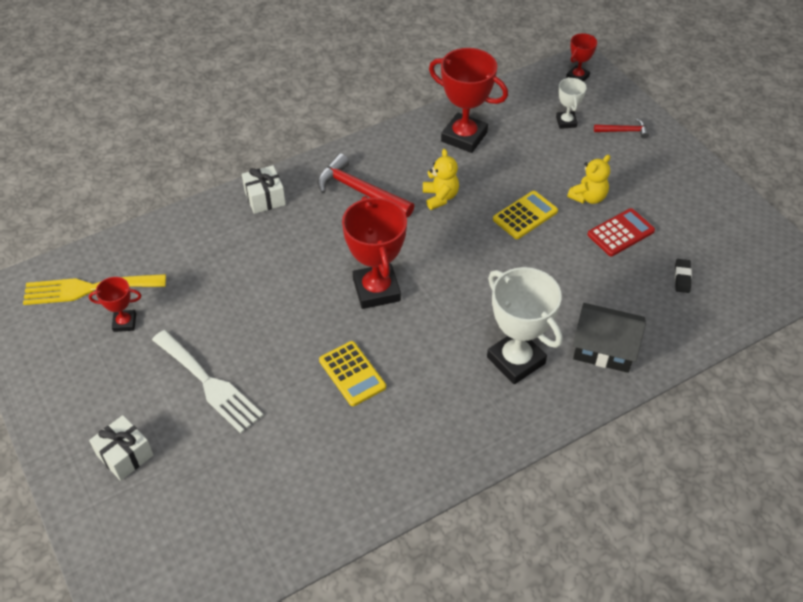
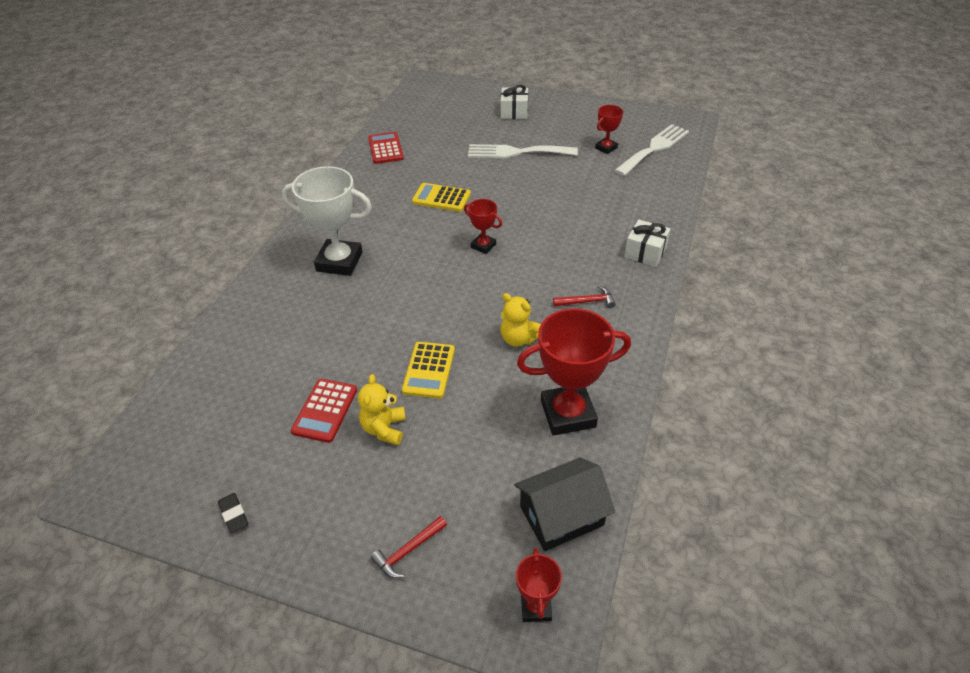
camera: 140 degrees right, 5 degrees down
yellow fork [23,274,166,305] -> white fork [614,124,689,176]
red hammer [318,153,414,217] -> red hammer [553,286,616,308], size x0.54
red trophy [342,196,407,309] -> red trophy [464,199,502,254], size x0.51
white trophy [556,77,587,129] -> none
black house [573,303,646,373] -> black house moved to [514,457,615,551]
black eraser [675,259,692,293] -> black eraser moved to [218,493,248,533]
none -> red calculator [368,132,404,164]

